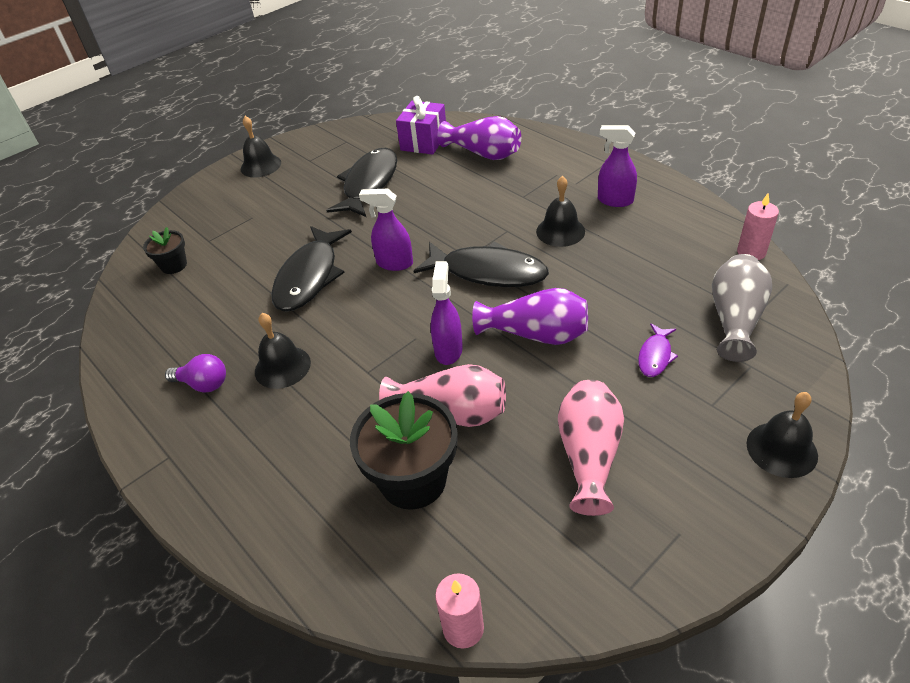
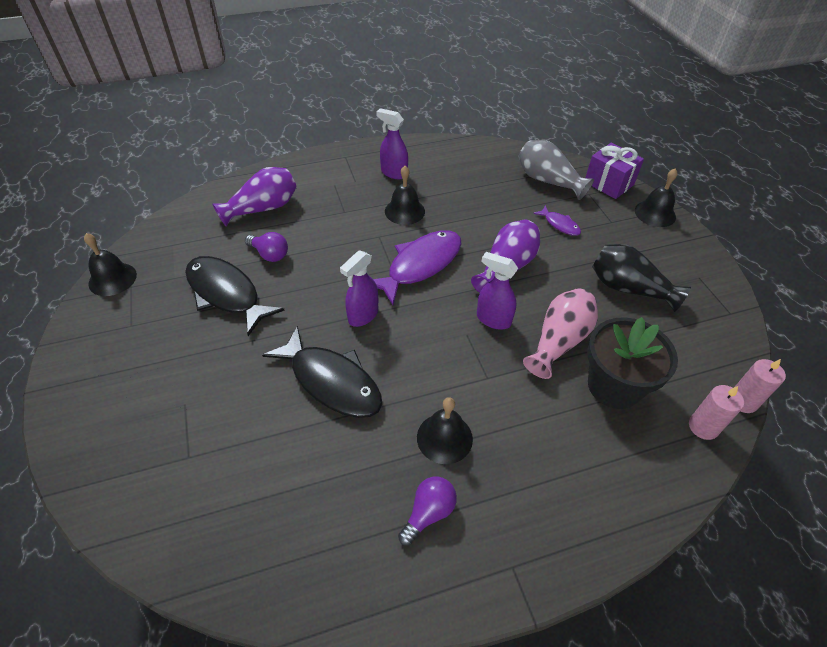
camera: 70 degrees left, 5 degrees up
black flower pot [143,227,187,274] -> none
black bell [241,116,281,177] -> black bell moved to [84,233,137,296]
purple gift [396,96,446,155] -> purple gift moved to [585,143,644,199]
black fish [413,241,549,287] -> purple fish [373,230,461,305]
pink vase [558,380,624,516] -> black vase [592,244,691,312]
purple spray bottle [598,125,637,207] -> purple spray bottle turned 75 degrees clockwise [376,108,408,179]
pink candle [737,193,779,260] -> pink candle moved to [689,385,744,440]
none -> purple light bulb [245,232,288,262]

